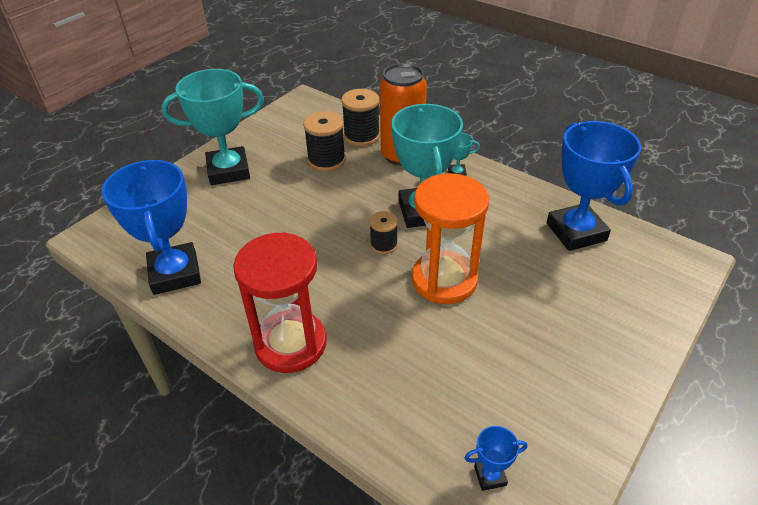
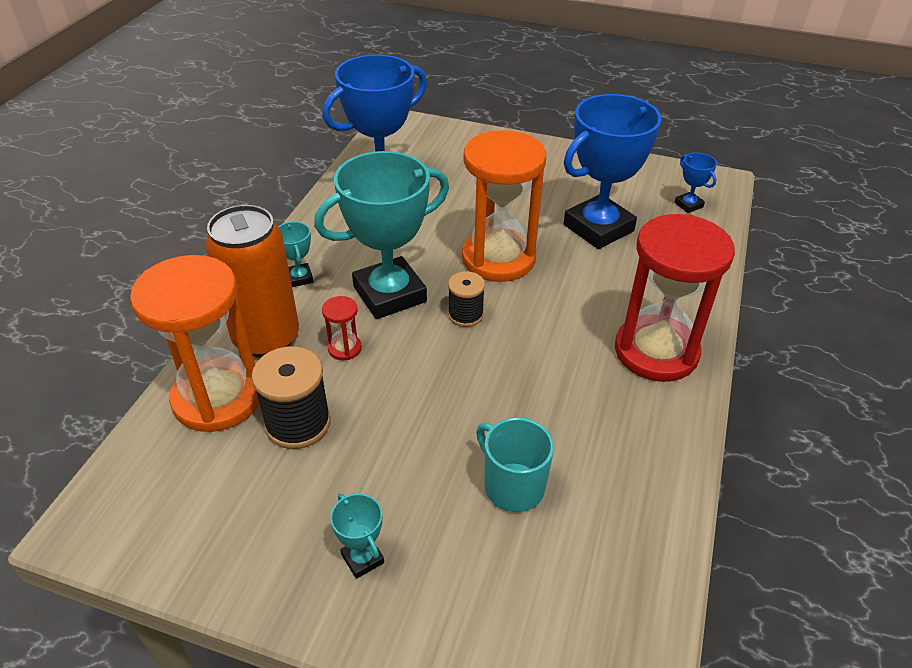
camera: 110 degrees left, 0 degrees up
blue trophy [101,160,201,295] -> blue trophy moved to [564,94,661,249]
turquoise trophy [161,69,264,185] -> turquoise trophy [330,494,384,579], size x0.42
black spool [341,89,380,146] -> orange hourglass [130,255,260,432]
none -> red hourglass [322,296,362,360]
none -> turquoise mug [476,417,554,512]

